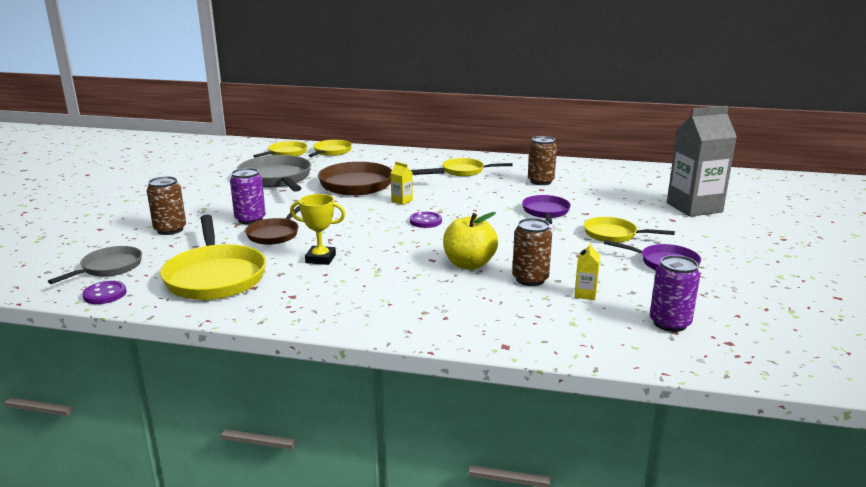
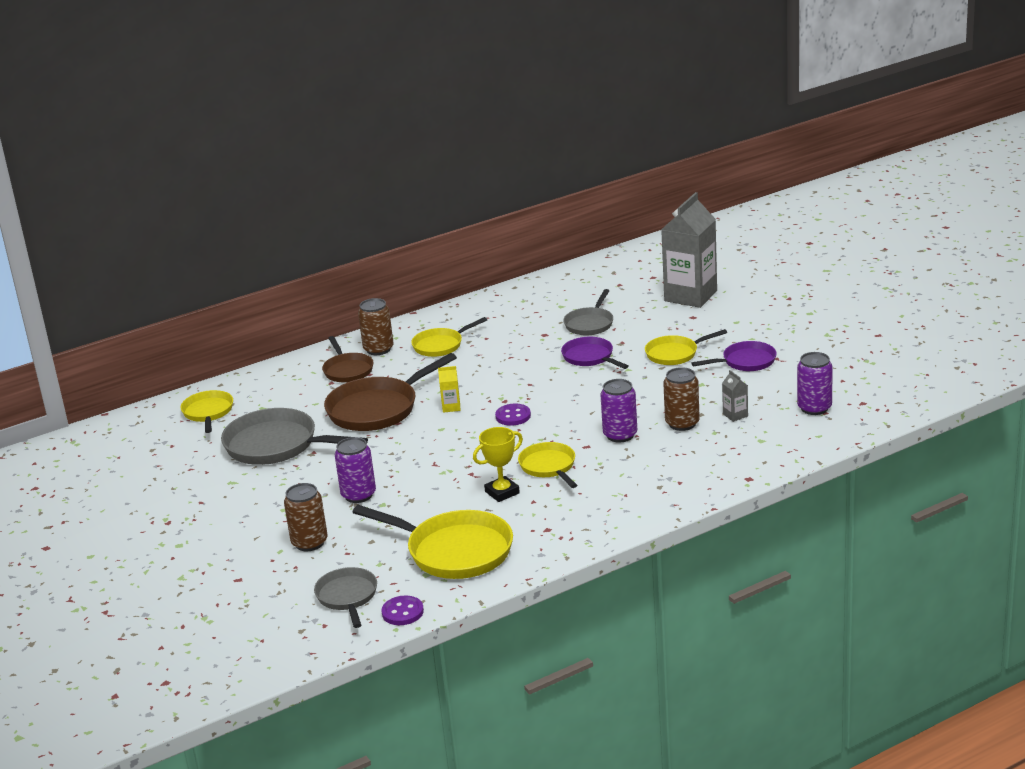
camera: 40 degrees left, 5 degrees up
brown pan [245,205,300,245] -> brown pan moved to [322,336,373,383]
yellow pan [308,140,352,157] -> yellow pan moved to [518,442,577,488]
yellow apple [443,212,498,270] -> purple can [600,379,637,443]
brown can [528,136,557,185] -> brown can moved to [358,298,394,355]
yellow carton [574,242,600,300] -> grey carton [722,370,748,422]
none -> grey pan [563,289,613,335]

